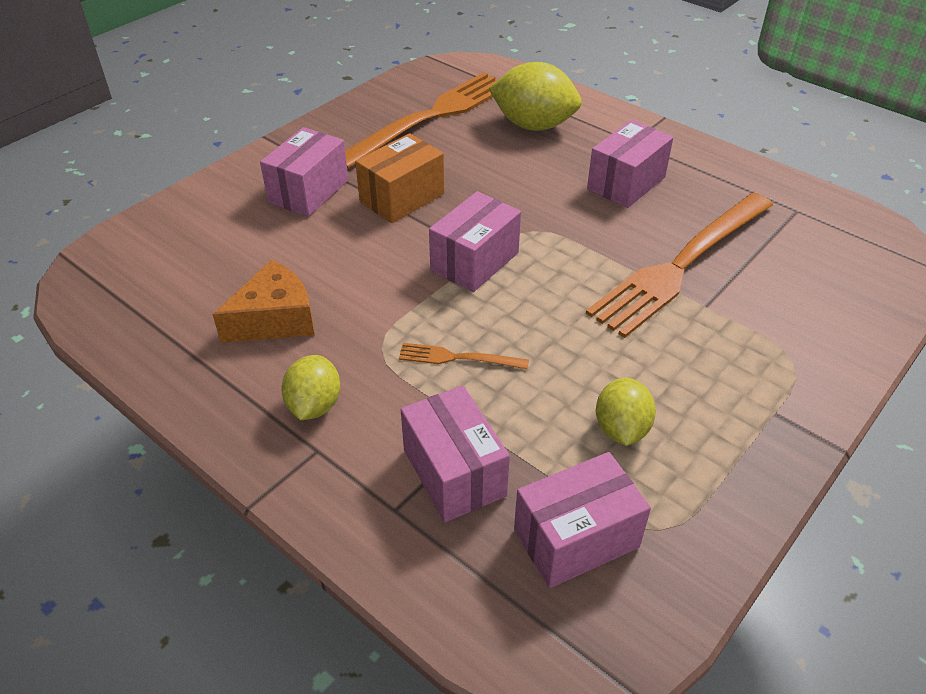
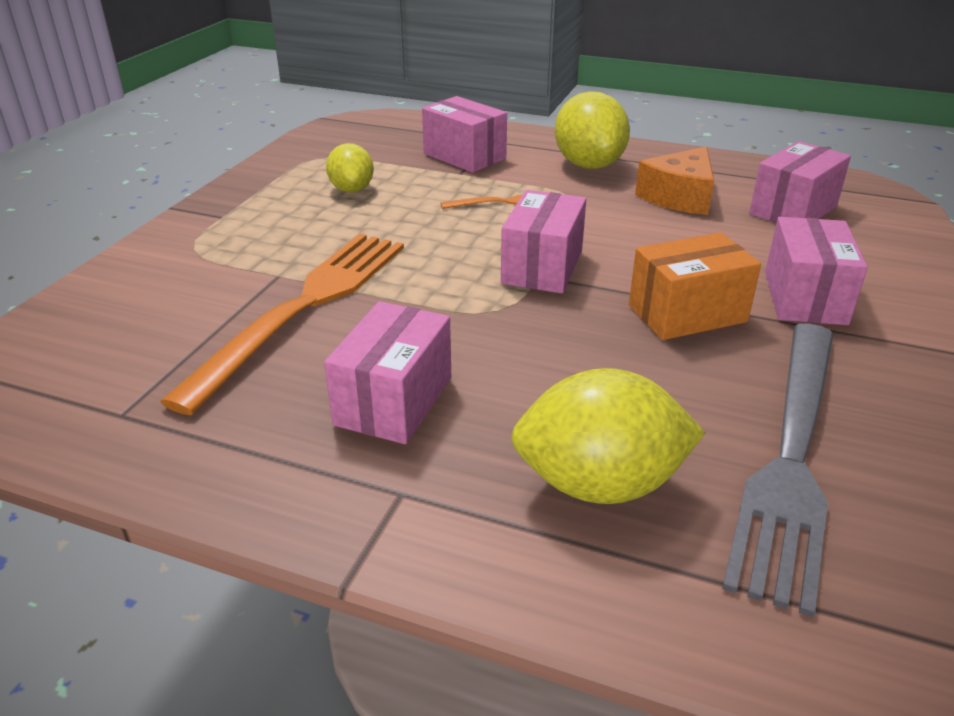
camera: 160 degrees right, 10 degrees down
yellow lemon [281,355,340,420] -> yellow lemon [555,91,630,169], size x1.64
orange fork [345,73,499,169] -> grey fork [722,323,833,618]
orange box [355,133,444,223] -> orange box turned 45 degrees clockwise [629,232,761,340]
pink box [514,452,651,588] -> pink box moved to [749,141,851,223]

